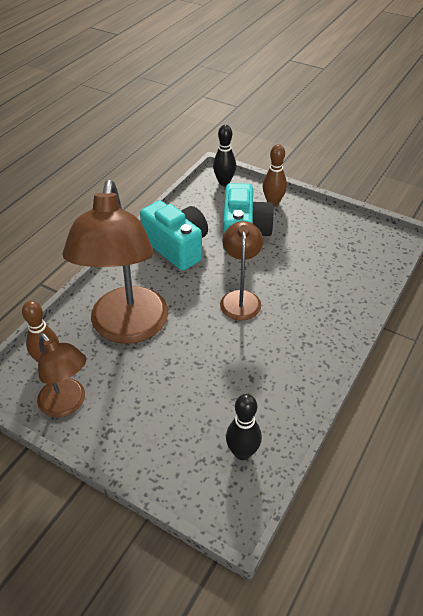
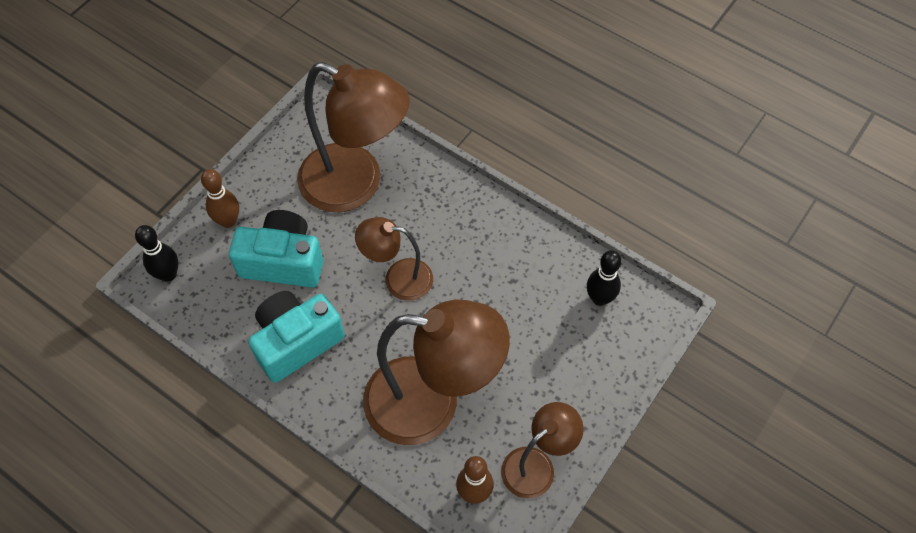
camera: 85 degrees left, 15 degrees up
none -> brown lamp [297,62,410,212]

